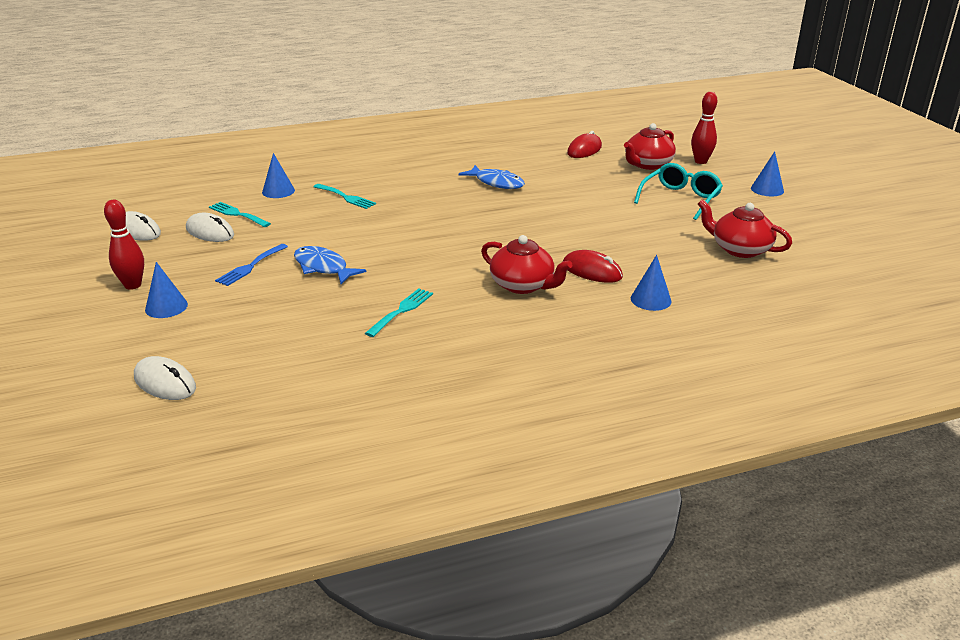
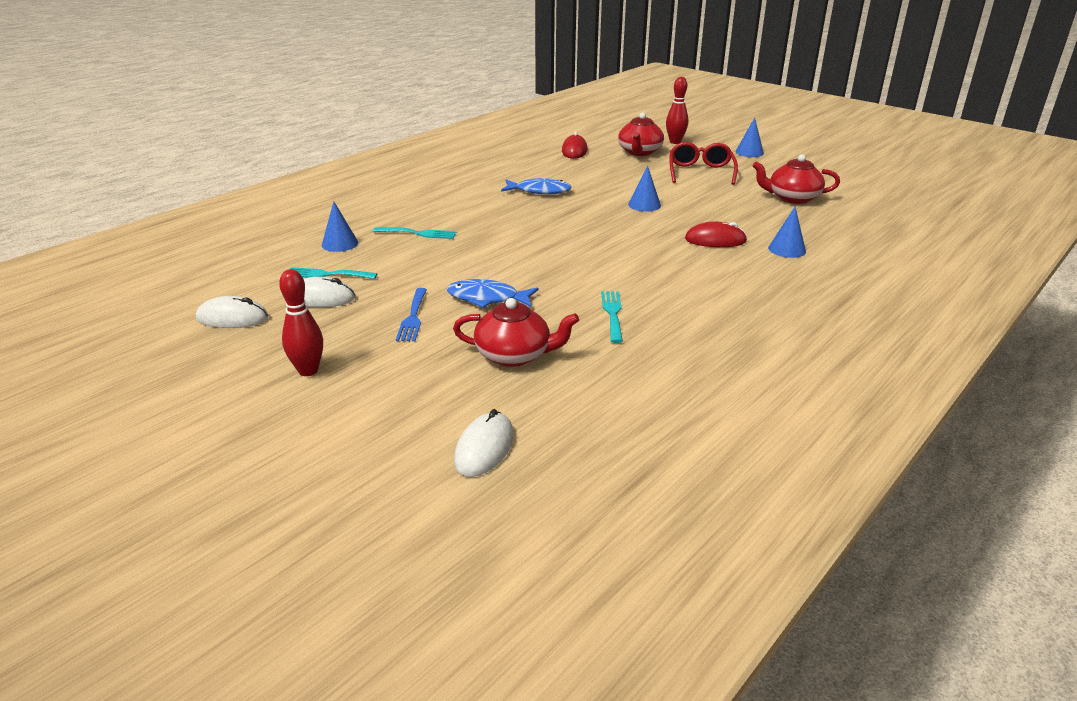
camera: 30 degrees left, 0 degrees up
white mouse [134,356,196,400] -> white mouse turned 75 degrees counterclockwise [454,409,514,477]
blue cone [145,262,188,318] -> blue cone moved to [628,165,661,212]
red teapot [481,235,572,294] -> red teapot moved to [453,298,579,367]
turquoise glasses [634,163,723,220] -> red glasses [669,142,738,185]

